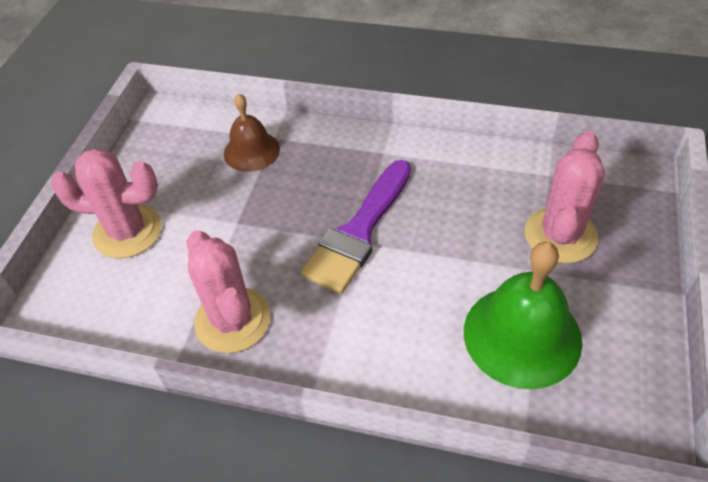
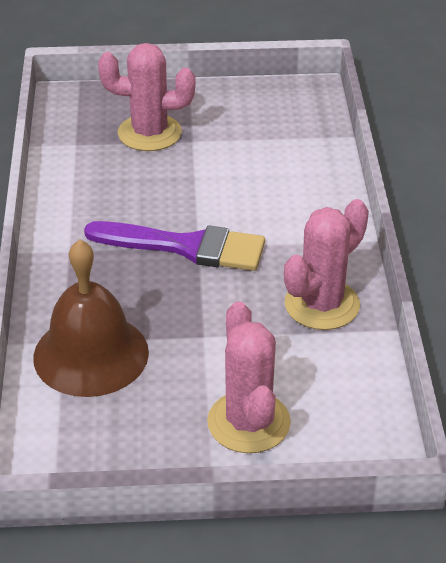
camera: 110 degrees left, 10 degrees down
brown bell [224,93,280,172] -> brown bell [33,239,149,397], size x1.63
green bell [464,242,582,389] -> none

